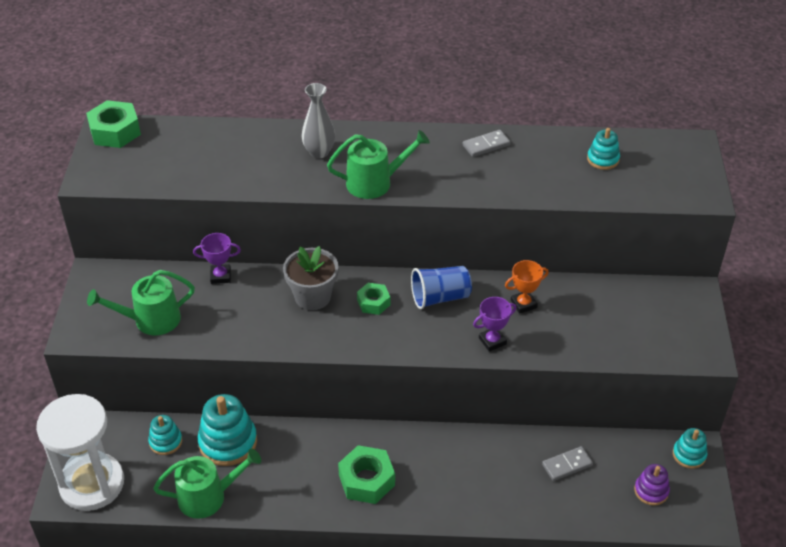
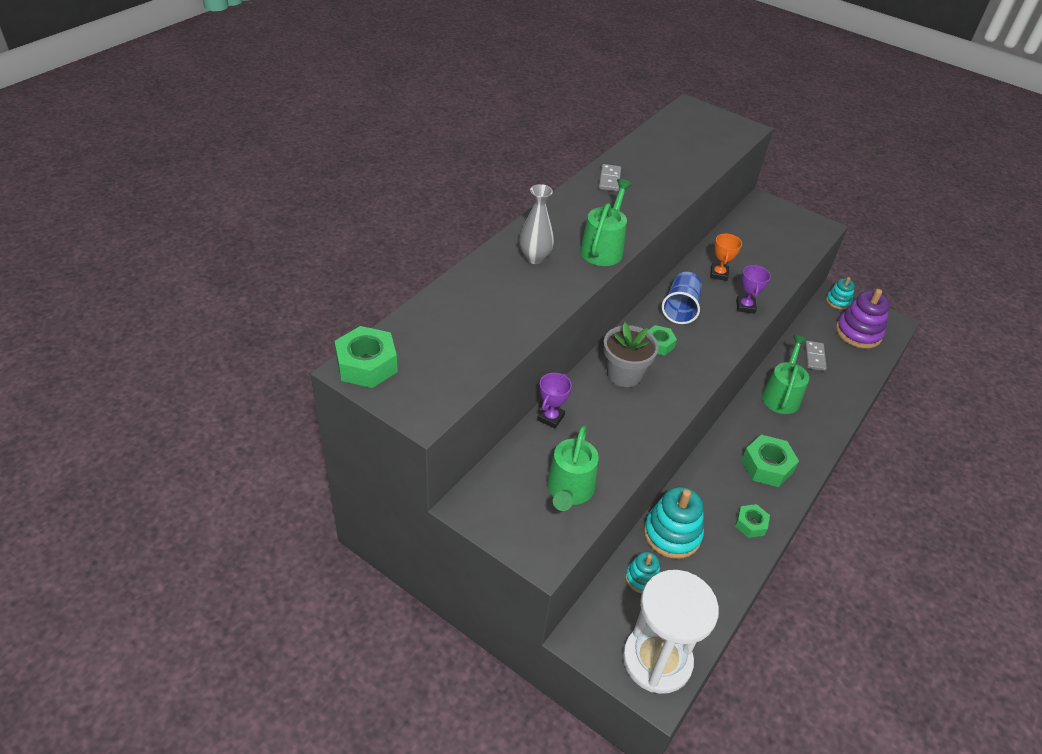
camera: 60 degrees left, 0 degrees up
green watering can [153,448,261,519] -> green watering can moved to [762,335,809,414]
turquoise stacking toy [587,128,620,170] -> none
purple stacking toy [634,464,670,506] -> purple stacking toy [836,289,890,349], size x1.77
none -> green nut [735,504,770,538]

